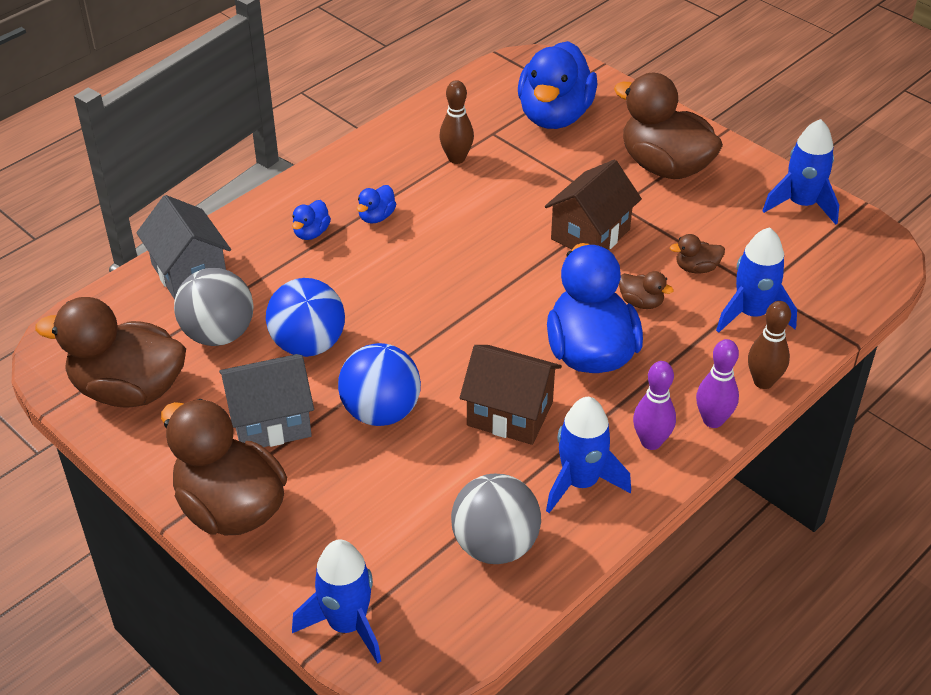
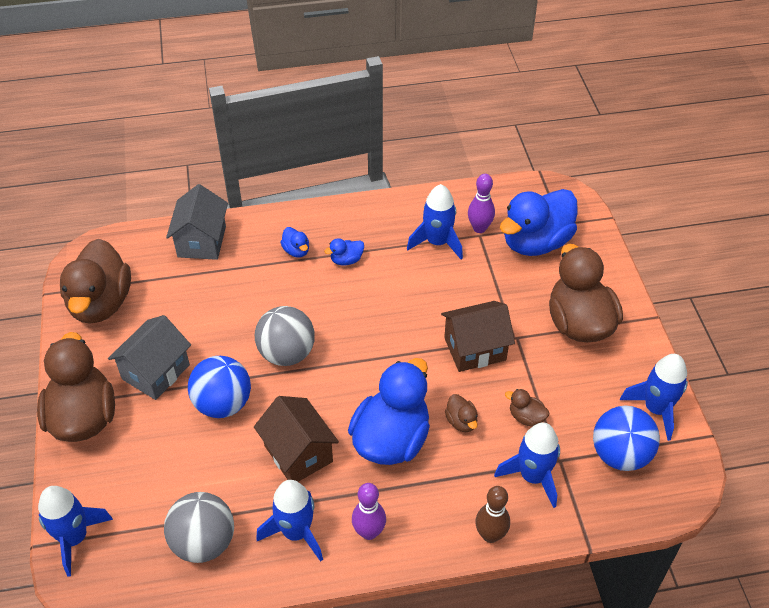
camera: 35 degrees right, 5 degrees up
brown duck [35,297,186,408] -> brown duck turned 135 degrees counterclockwise [60,239,131,324]
grey ball [174,268,254,346] -> grey ball moved to [255,306,315,366]
grey house [219,354,314,447] -> grey house turned 75 degrees counterclockwise [108,315,191,400]
blue ball [266,278,345,357] -> blue ball moved to [593,406,660,471]
blue duck [292,200,331,240] -> blue duck turned 90 degrees counterclockwise [280,227,309,258]
brown bowling pin [439,80,474,164] -> blue rocket [407,184,463,259]
purple bowling pin [696,339,739,428] -> purple bowling pin moved to [468,174,495,233]

